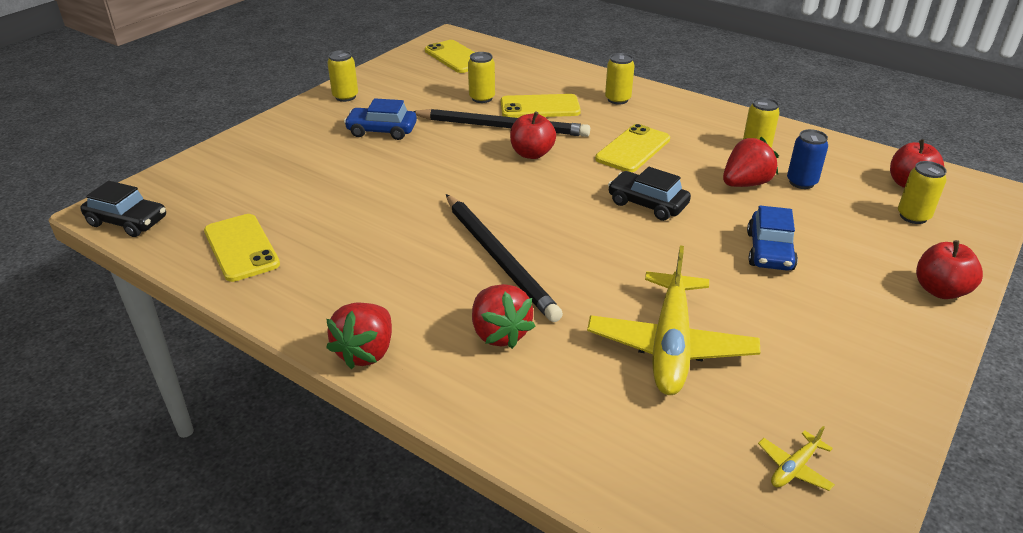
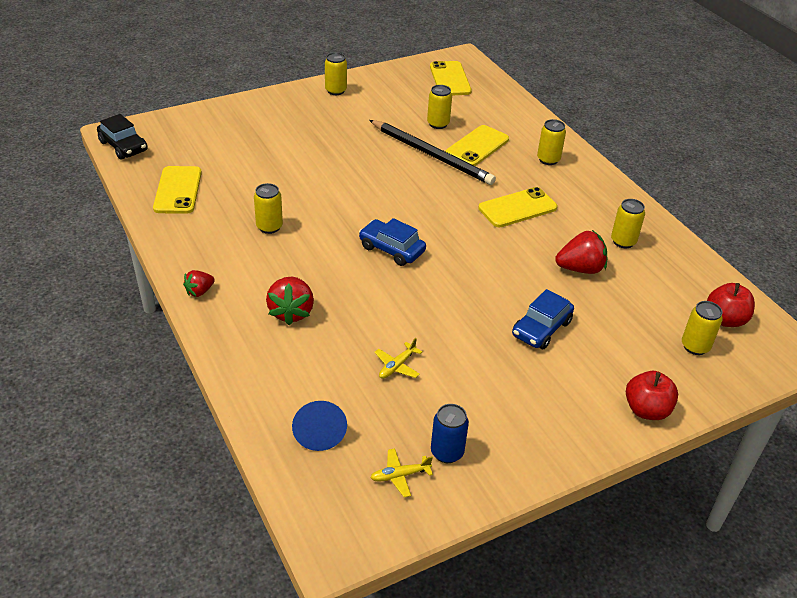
camera: 25 degrees right, 5 degrees up
red strawberry [326,303,392,369] -> red strawberry [183,270,215,297], size x0.58
blue car [344,98,417,140] -> blue car moved to [359,218,426,266]
black pencil [446,194,563,322] -> none
yellow phone [501,94,581,118] -> yellow phone turned 75 degrees counterclockwise [445,125,509,166]
red apple [510,111,556,159] -> none
yellow plane [587,246,761,395] -> yellow plane [374,338,422,379], size x0.41
black car [608,167,691,221] -> none
blue can [787,129,828,189] -> blue can moved to [431,404,469,463]
none -> yellow can [254,183,283,234]
none -> blue cone [292,401,347,451]

